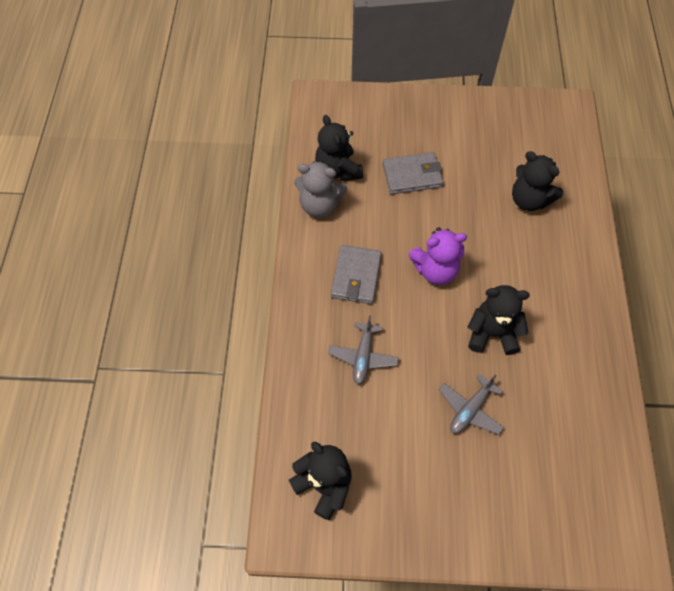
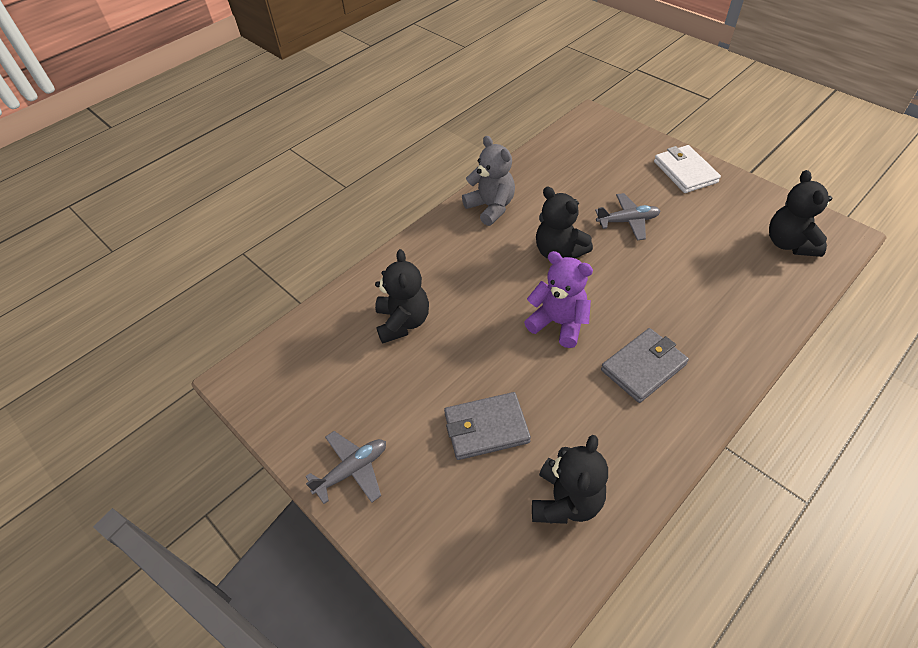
camera: 135 degrees left, 10 degrees down
grey teddy bear [294,161,347,218] -> grey teddy bear moved to [462,136,515,226]
grey plane [328,315,399,384] -> grey plane moved to [305,431,386,504]
grey wallet [383,152,443,194] -> grey wallet turned 45 degrees counterclockwise [444,392,531,460]
none -> white wallet [654,145,721,193]

